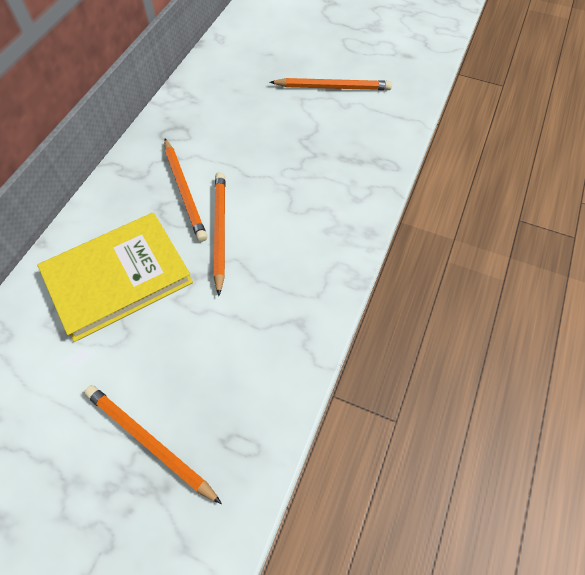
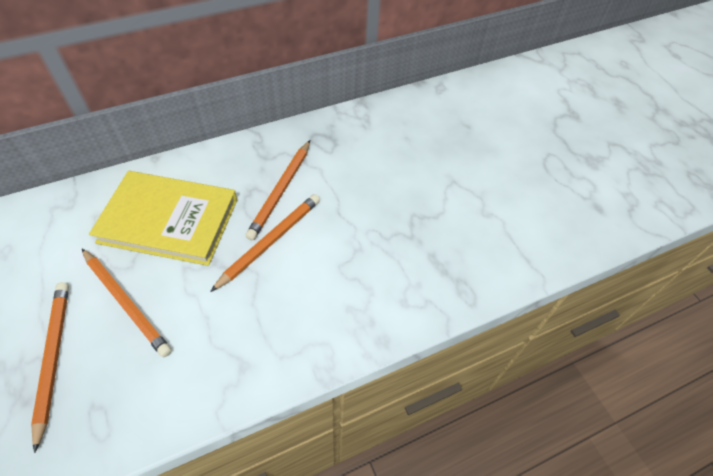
camera: 40 degrees right, 5 degrees down
orange pencil [270,78,392,90] -> orange pencil moved to [82,249,172,357]

